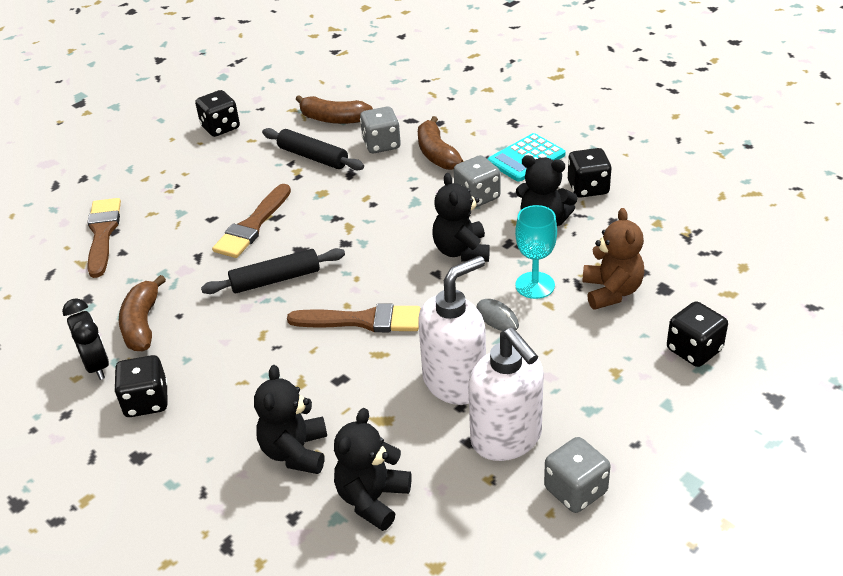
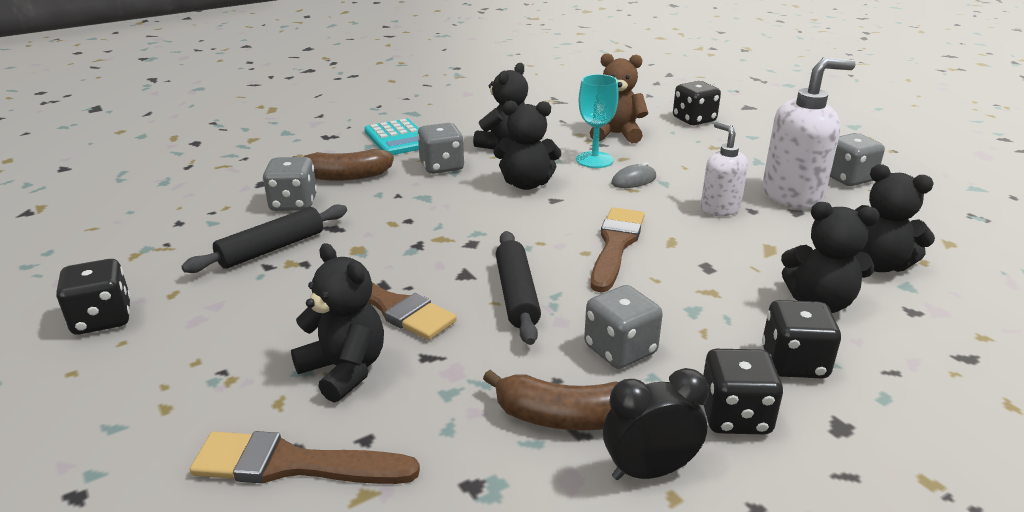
camera: 80 degrees left, 10 degrees down
brown banana [295,95,373,124] -> none
white soap dispenser [418,256,486,405] -> white soap dispenser [701,122,748,216], size x0.61
black dice [568,148,612,198] -> black dice moved to [762,300,841,378]
none -> black teddy bear [291,243,384,402]
none -> grey dice [584,285,663,369]

